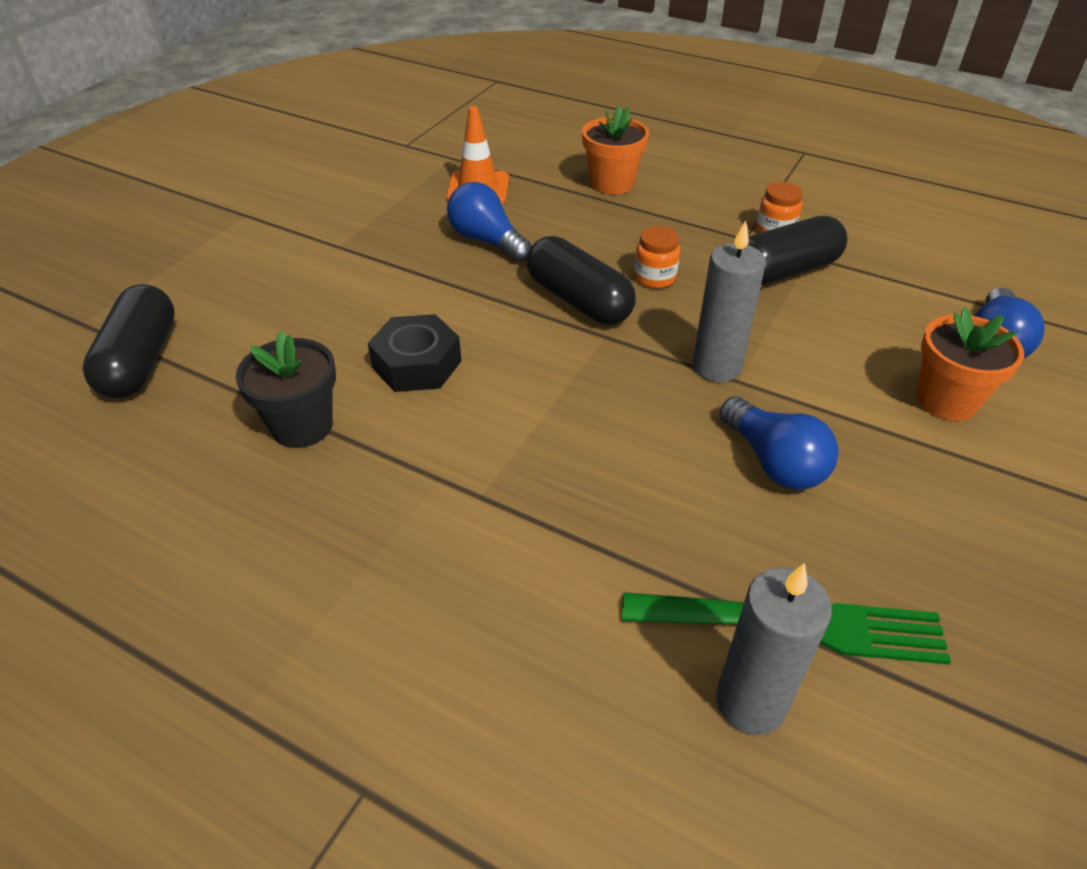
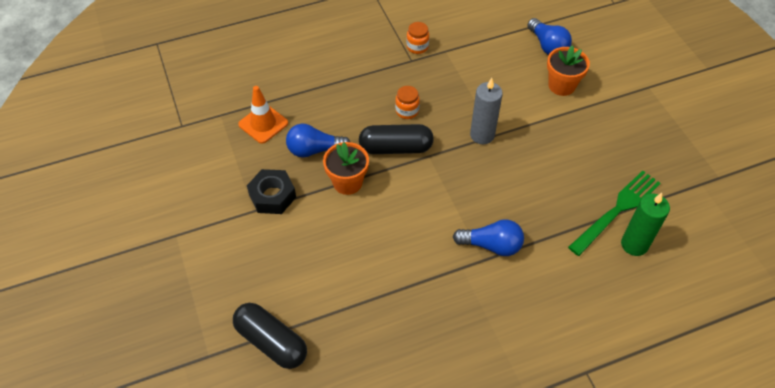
camera: 50 degrees left, 10 degrees up
black flower pot [236,331,336,448] -> none
black nut [368,314,461,392] -> black nut moved to [247,169,296,214]
orange flower pot [582,106,649,195] -> orange flower pot moved to [323,142,369,195]
grey candle [716,563,832,735] -> green candle [621,193,670,256]
blue light bulb [720,396,838,490] -> blue light bulb moved to [453,219,524,256]
black capsule [748,216,847,286] -> none

